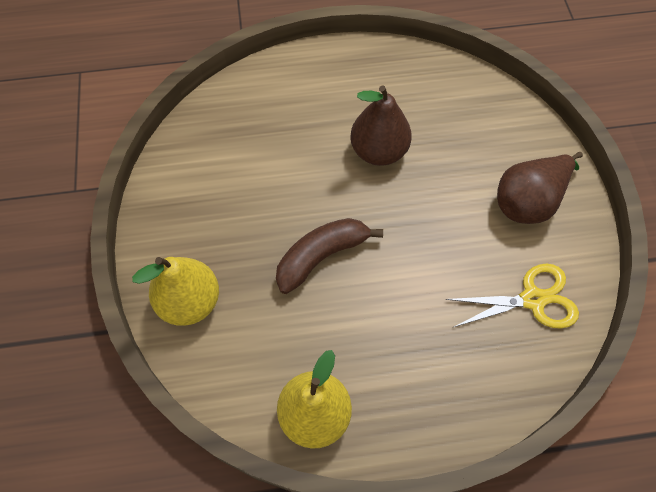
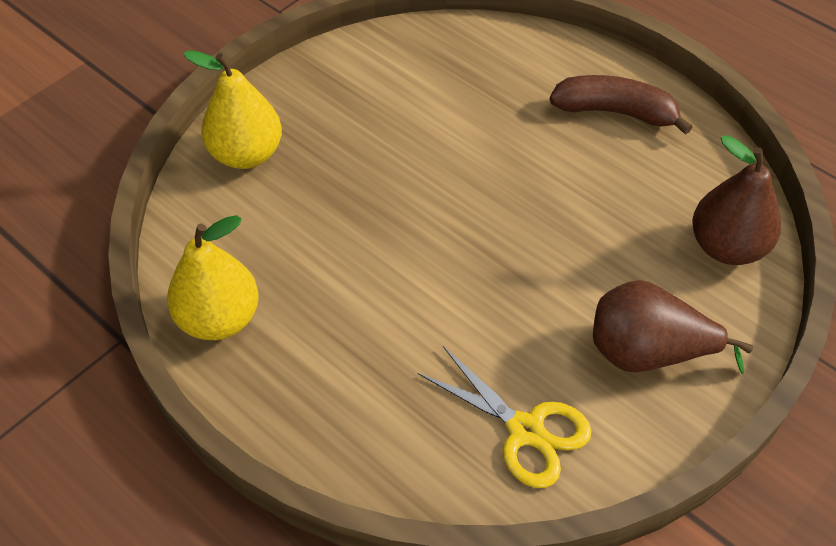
camera: 50 degrees right, 10 degrees down
brown banana [276,218,383,294] -> brown banana moved to [549,75,692,135]
brown pear [350,85,412,166] -> brown pear moved to [692,135,781,265]

